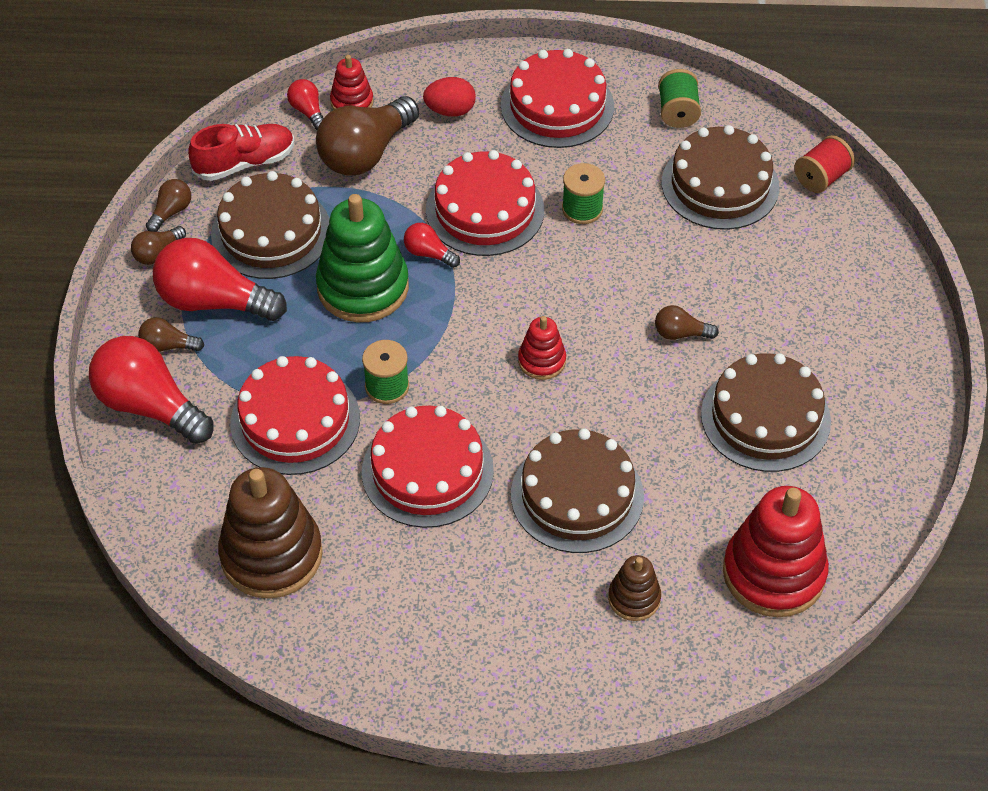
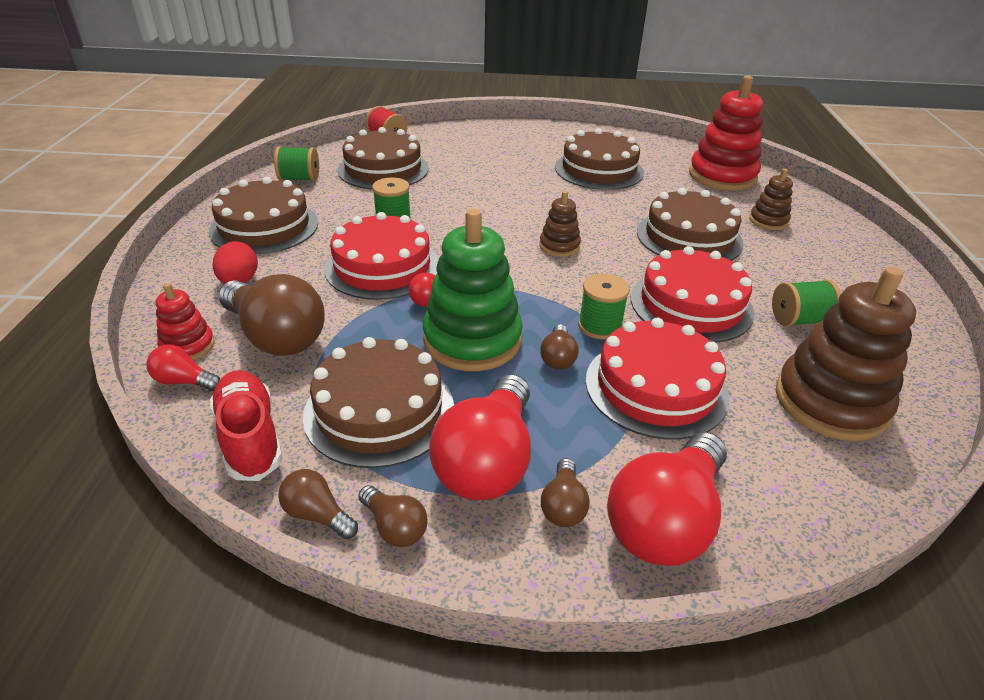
camera: 90 degrees left, 15 degrees down
red light bulb [287,79,324,130] -> red light bulb turned 45 degrees clockwise [146,344,220,391]
red cake [501,49,614,148] -> brown cake [209,177,318,254]
red stacking toy [518,316,566,380] -> brown stacking toy [539,191,581,257]
brown light bulb [655,305,719,340] -> brown light bulb moved to [540,324,579,369]
none -> green spool [772,280,841,326]

